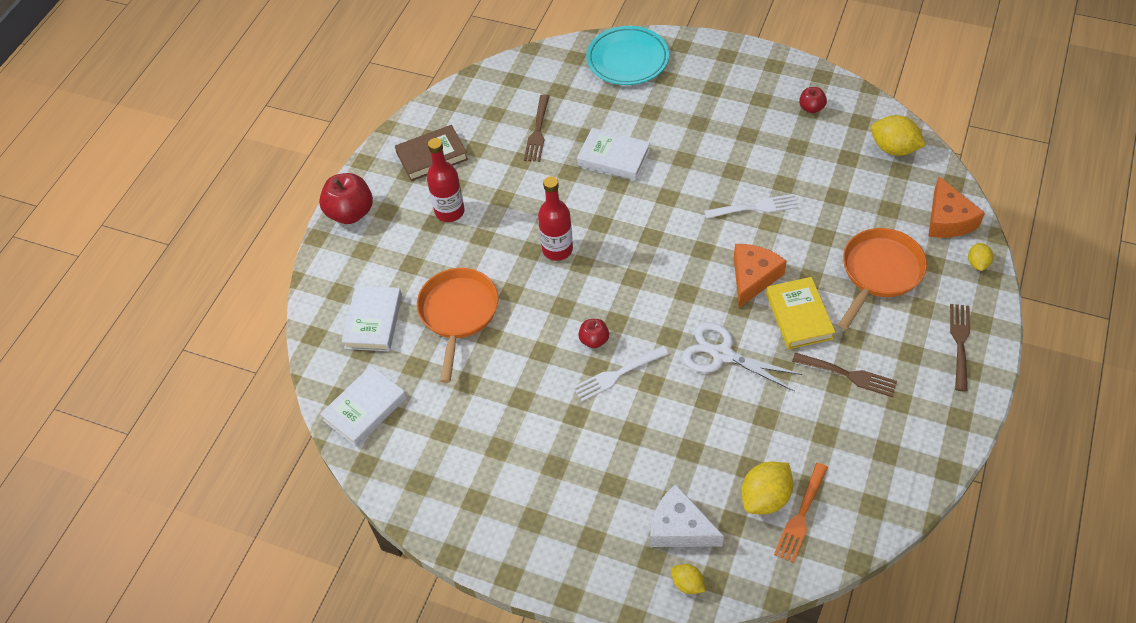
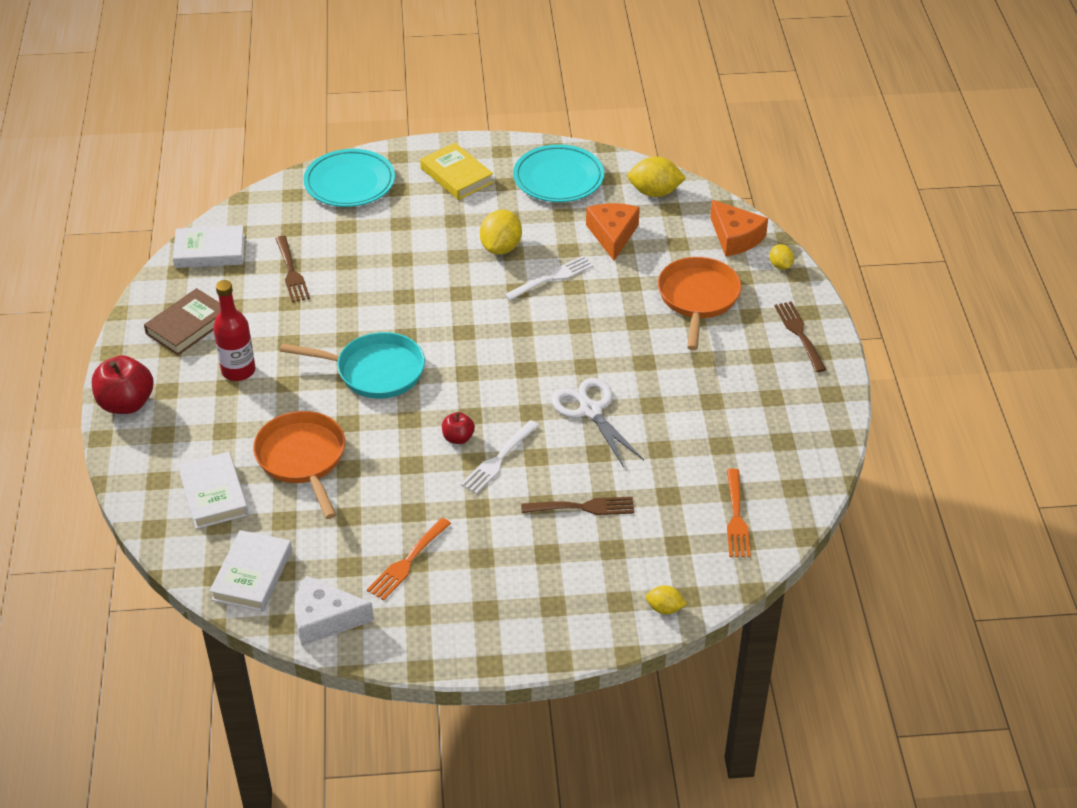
camera: 30 degrees left, 10 degrees down
red bottle [538,176,573,261] -> turquoise pan [280,332,425,399]
white book [577,128,650,180] -> white book moved to [173,225,245,268]
white cheese [650,484,724,547] -> white cheese moved to [295,576,374,646]
white scissors [682,322,803,392] -> white scissors turned 60 degrees clockwise [551,378,644,467]
orange cheese [734,244,787,308] -> orange cheese moved to [586,203,640,261]
yellow lemon [741,462,793,514] -> yellow lemon moved to [480,210,522,255]
yellow book [766,277,835,349] -> yellow book moved to [420,143,493,200]
brown fork [792,353,897,397] -> brown fork moved to [521,497,634,515]
red apple [799,87,827,113] -> turquoise plate [513,144,604,202]
none -> orange fork [367,518,451,601]

